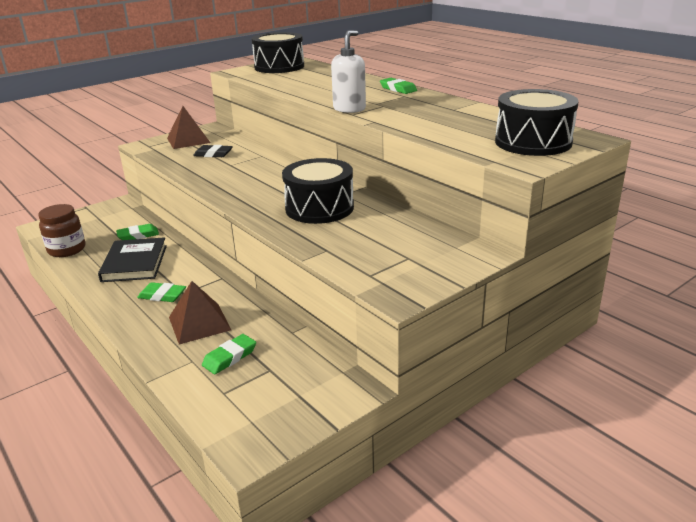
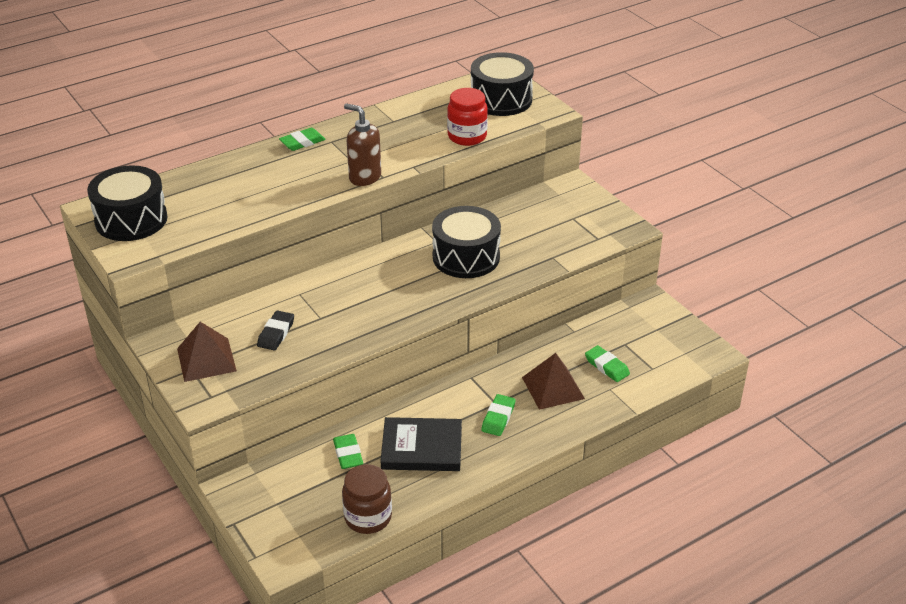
camera: 85 degrees left, 10 degrees up
white soap dispenser [331,30,366,113] -> brown soap dispenser [344,103,381,186]
none -> red jar [447,88,488,146]

